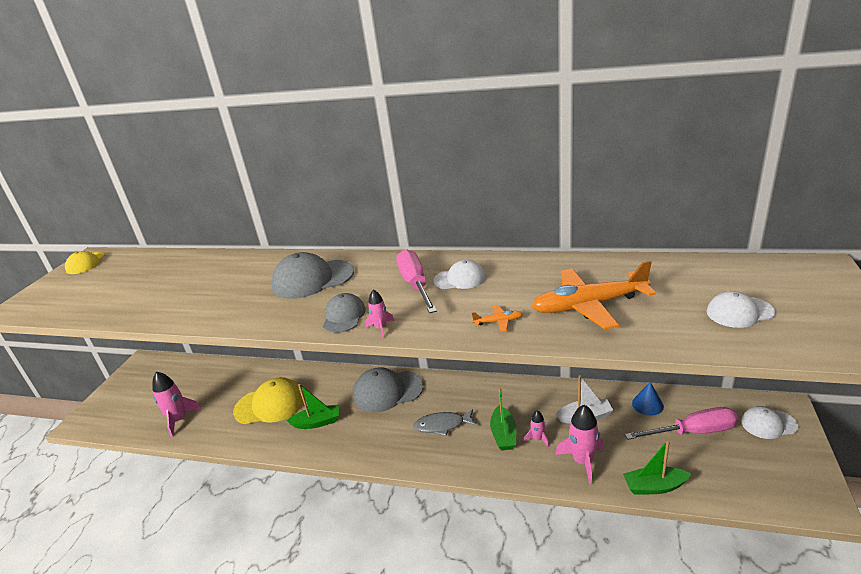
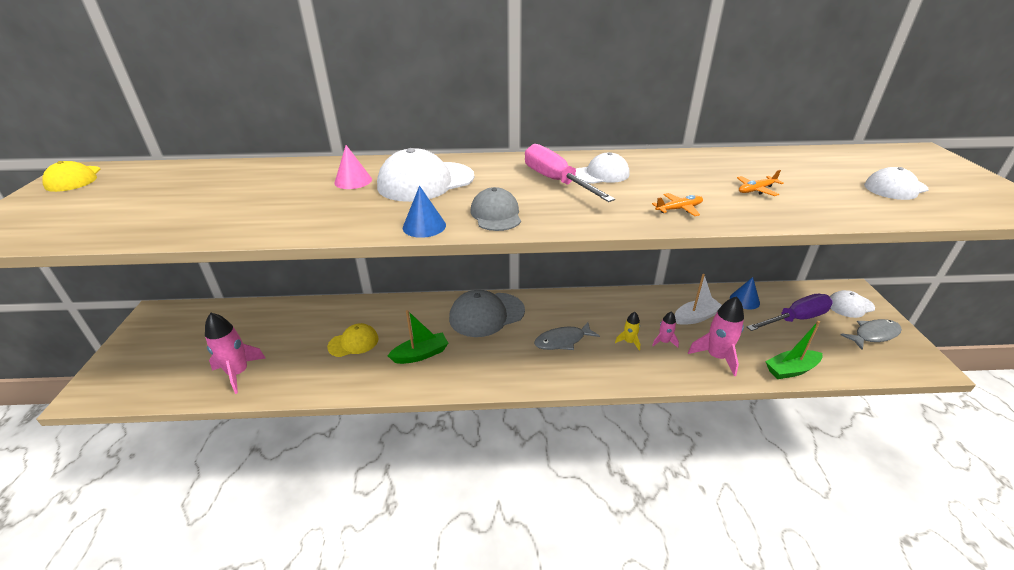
camera: 20 degrees left, 5 degrees up
yellow cap [233,377,305,424] -> yellow cap [327,323,378,357], size x0.60
grey cap [271,252,354,299] -> white cap [377,148,474,202]
pink rocket [365,290,394,338] -> none
green boat [490,388,516,451] -> yellow rocket [615,312,640,351]
orange plane [532,260,656,329] -> orange plane [737,170,784,196], size x0.41
pink screwdriver [625,407,738,440] -> purple screwdriver [747,294,833,331]
none -> pink cone [334,145,372,189]
none -> blue cone [403,186,446,238]
none -> grey fish [840,319,902,350]

